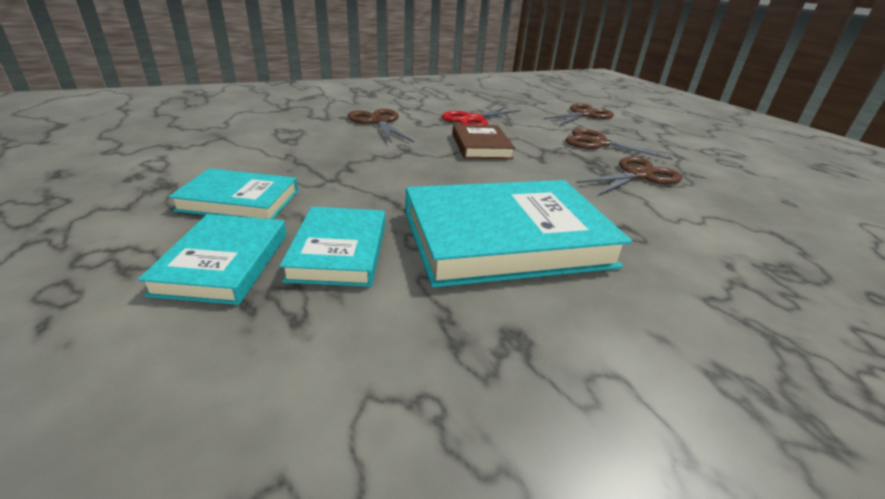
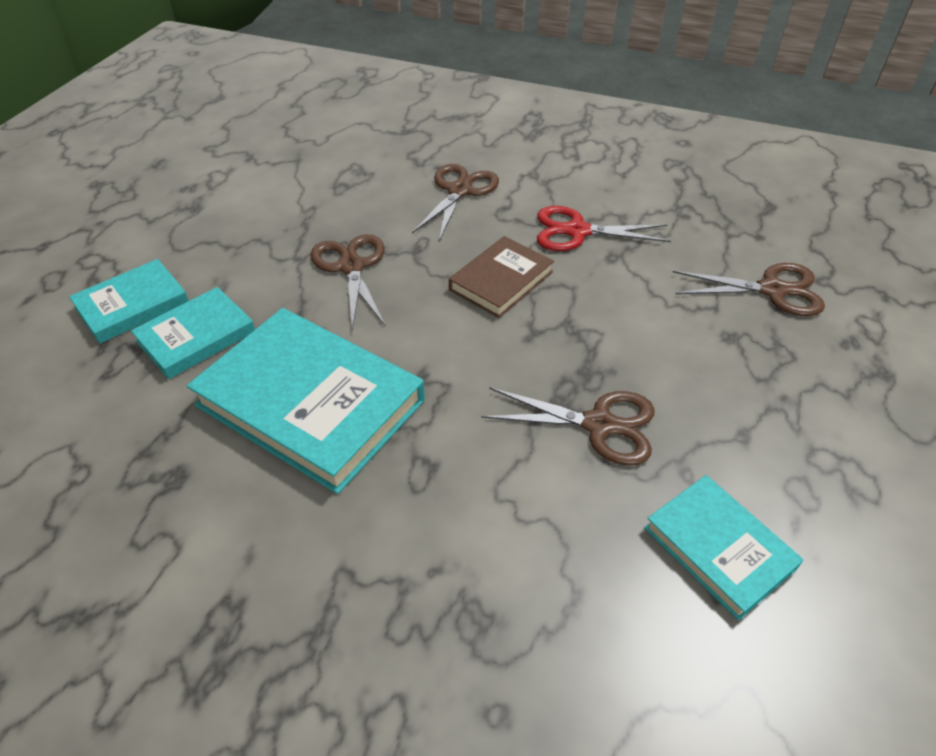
camera: 50 degrees right, 15 degrees up
turquoise book [169,168,298,219] -> turquoise book moved to [644,475,804,620]
brown scissors [565,128,674,160] -> brown scissors moved to [310,234,385,330]

